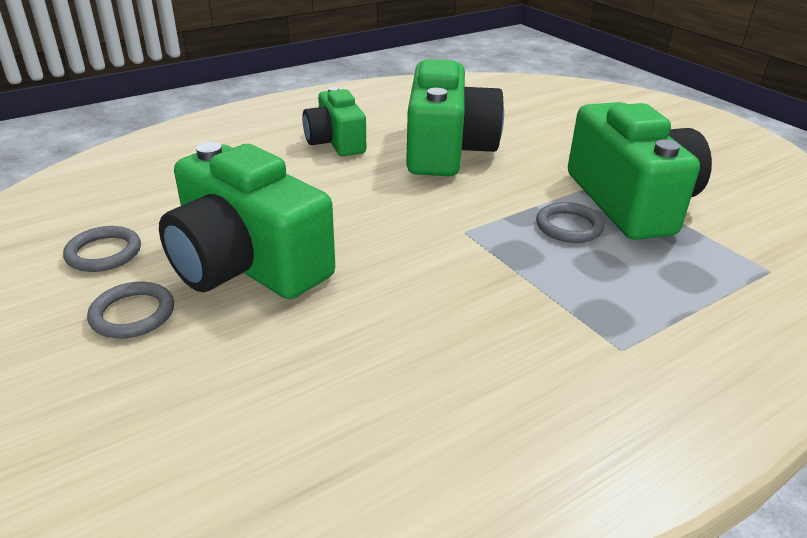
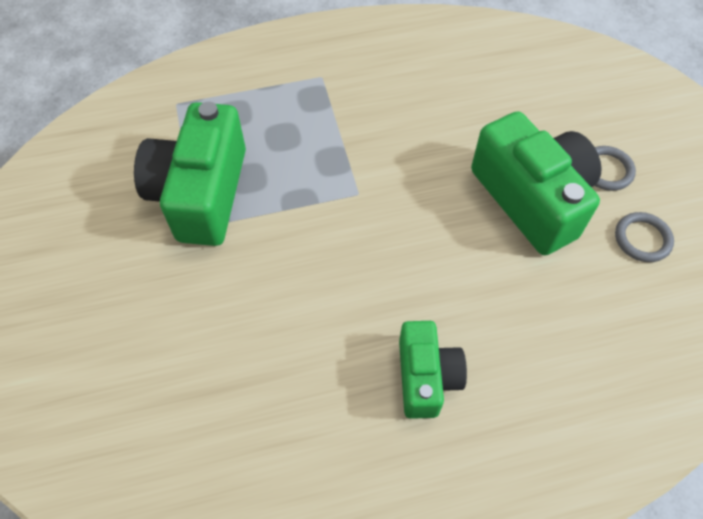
camera: 160 degrees left, 25 degrees up
green camera [406,59,504,176] -> none
grey ring [536,202,604,243] -> none

